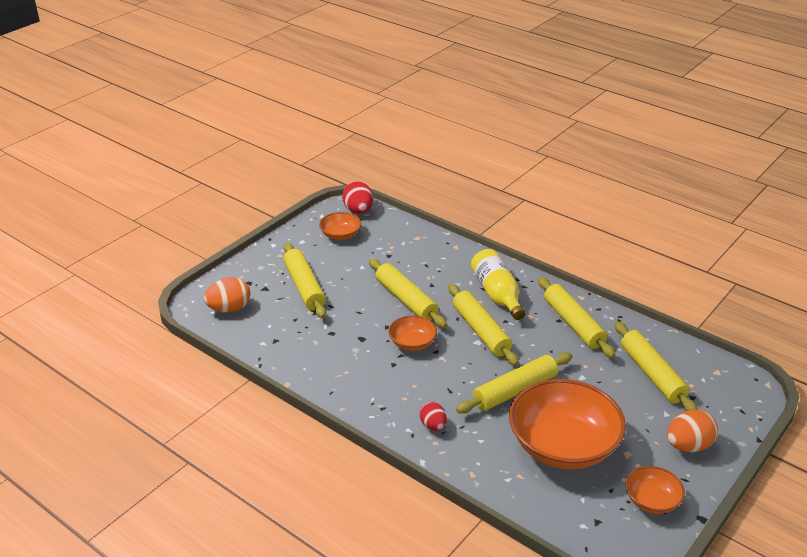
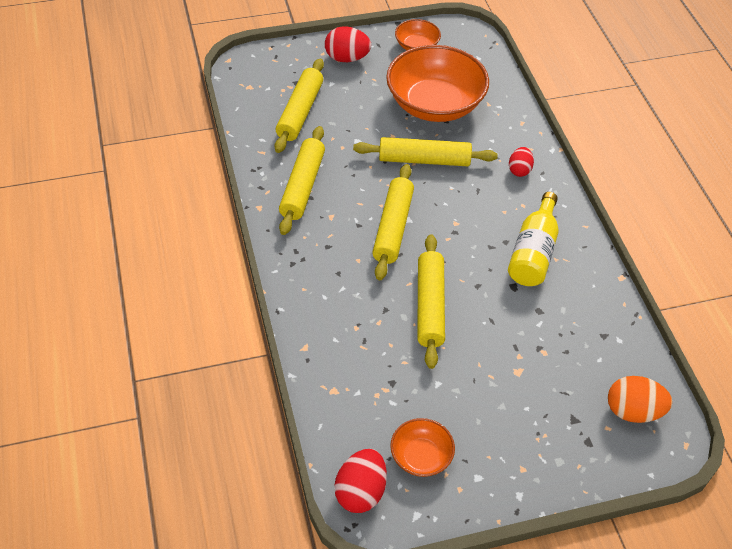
camera: 145 degrees left, 15 degrees up
yellow rolling pin [283,243,326,318] -> none
orange bowl [388,315,437,351] -> none
yellow bottle [471,249,525,320] -> yellow bottle moved to [508,192,559,286]
orange egg [667,410,718,452] -> red egg [325,26,371,62]

